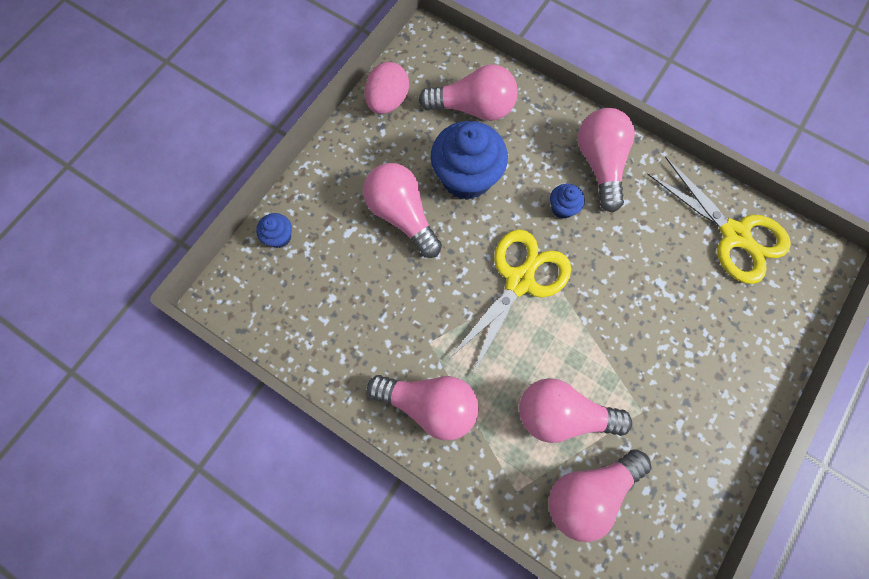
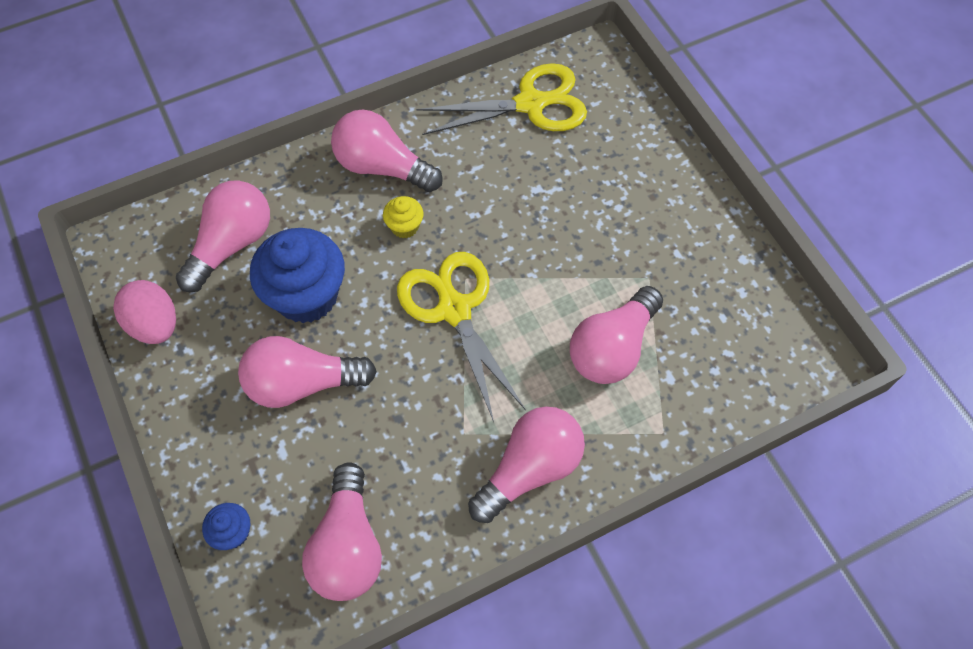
camera: 60 degrees left, 10 degrees down
pink light bulb [549,449,652,542] -> pink light bulb moved to [302,462,382,601]
blue cupcake [550,184,585,219] -> yellow cupcake [383,196,424,238]

